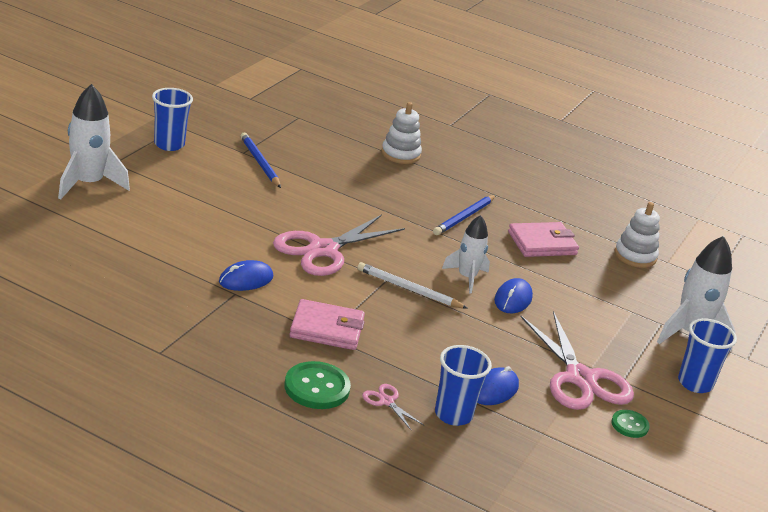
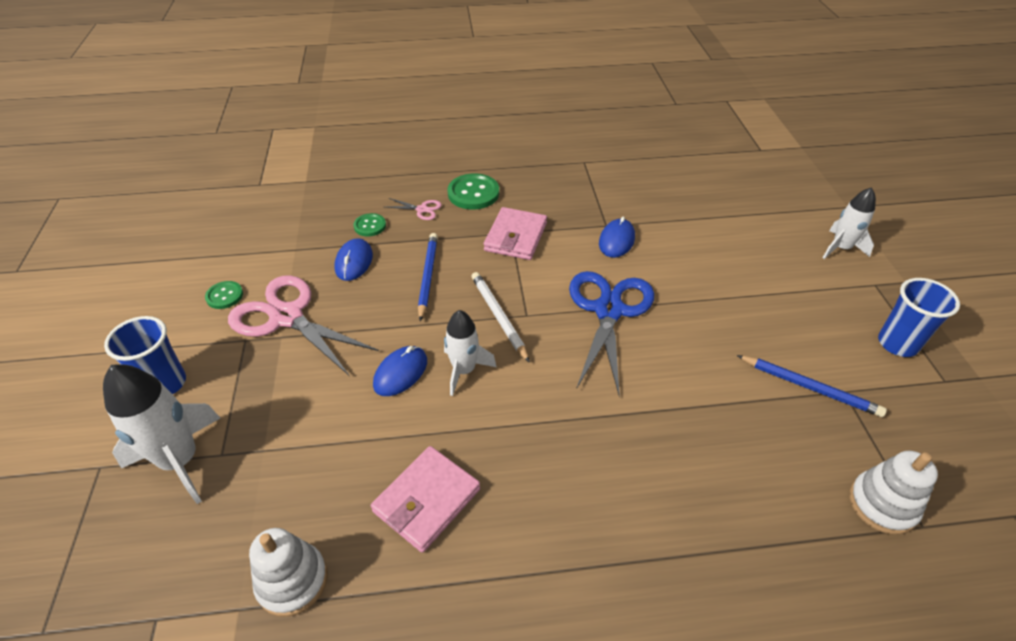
camera: 150 degrees right, 15 degrees up
white rocket [58,84,130,200] -> white rocket [823,187,876,259], size x0.64
pink scissors [273,215,405,276] -> blue scissors [569,271,654,397]
pink wallet [289,299,365,350] -> pink wallet turned 45 degrees counterclockwise [484,207,547,260]
white pencil [357,262,468,309] -> white pencil turned 105 degrees counterclockwise [472,272,530,363]
white stacking toy [381,102,422,164] -> white stacking toy moved to [849,450,938,535]
blue pencil [433,195,496,235] -> blue pencil moved to [418,233,438,321]
blue cup [435,345,492,426] -> green button [353,213,386,236]
blue mouse [494,278,533,313] -> blue mouse turned 45 degrees clockwise [373,346,427,396]

